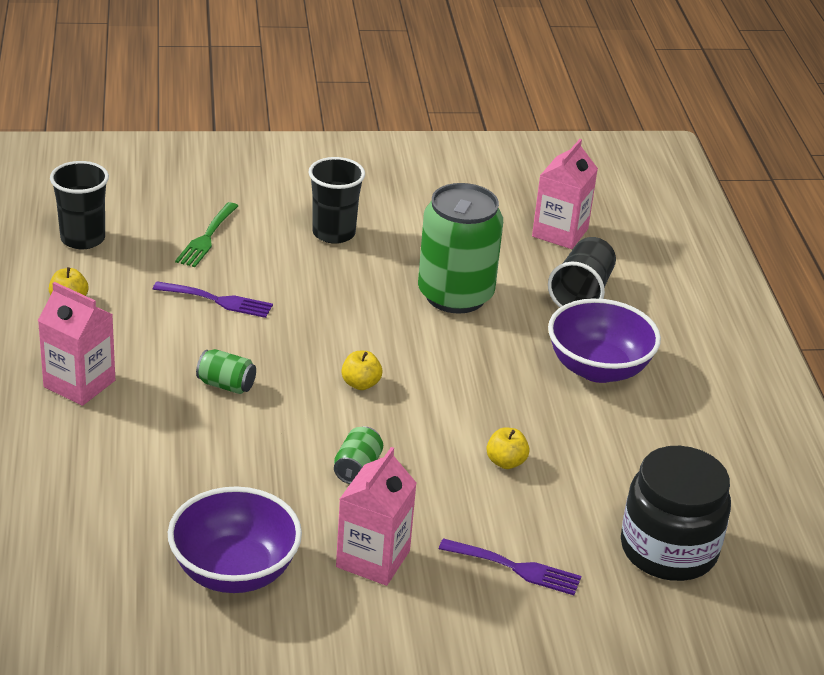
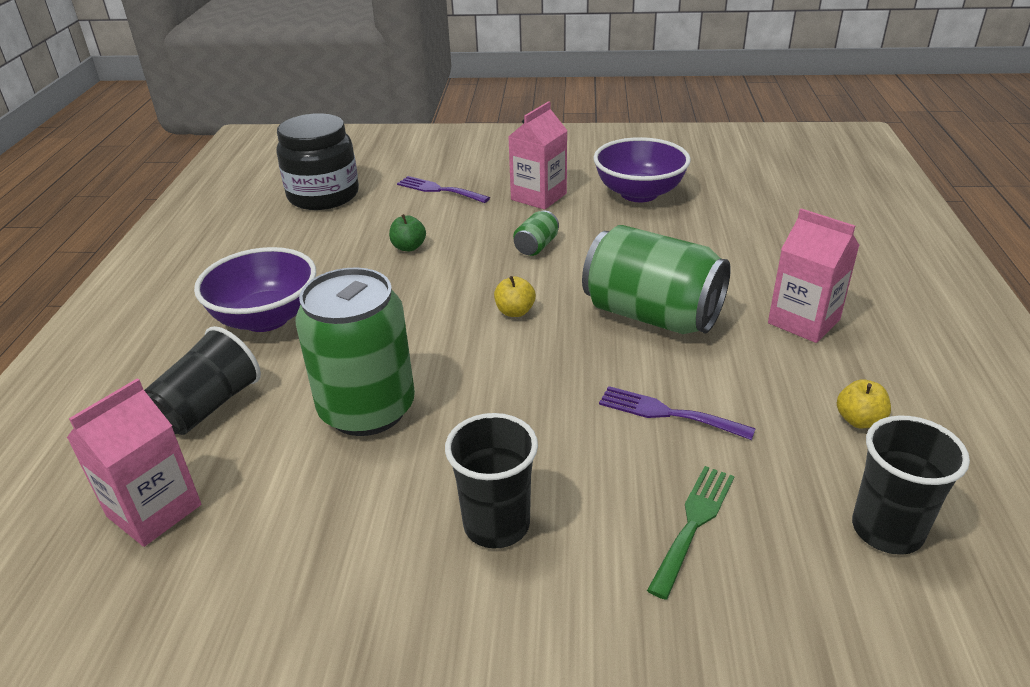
camera: 165 degrees left, 0 degrees up
green can [196,349,256,394] -> green can [582,225,731,334], size x2.34
yellow apple [486,428,530,469] -> green apple [389,214,426,251]

